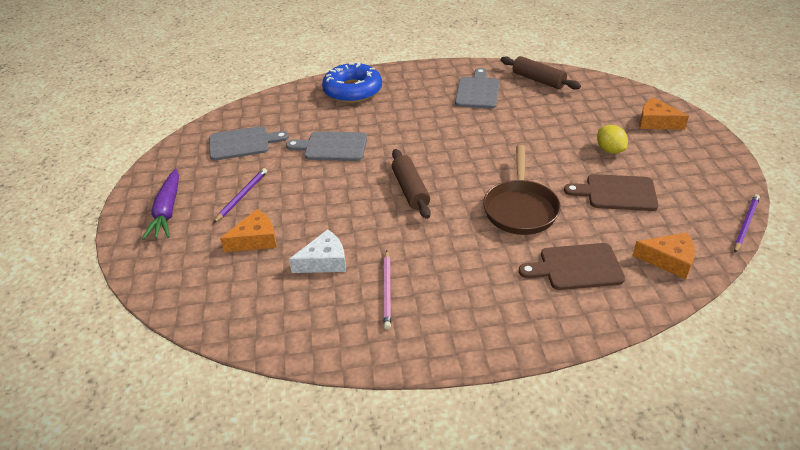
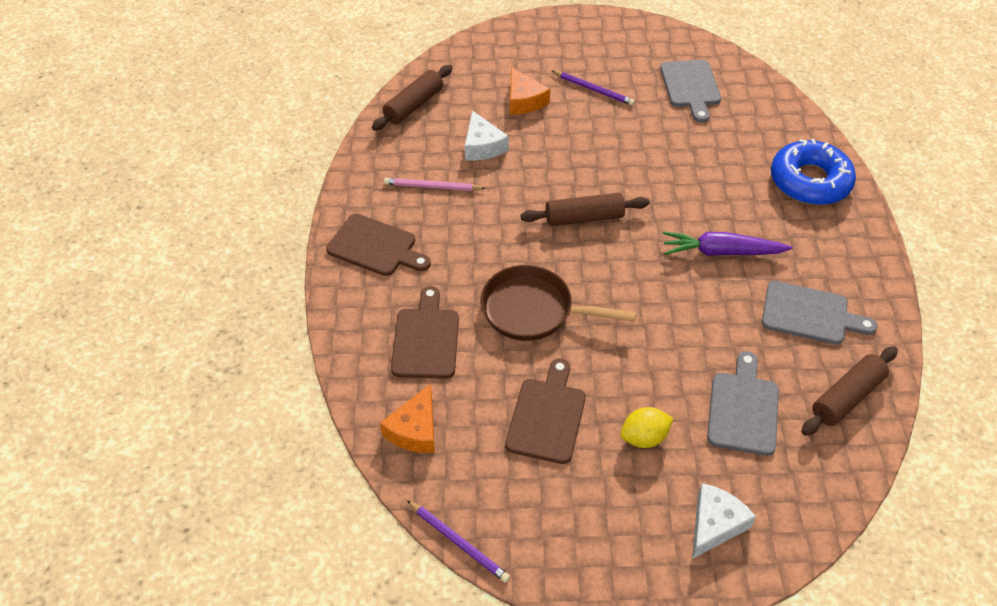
camera: 95 degrees right, 10 degrees up
purple carrot [142,168,179,240] -> purple carrot moved to [663,232,793,256]
grey cutting board [286,131,367,161] -> grey cutting board moved to [707,351,779,456]
orange cheese [639,97,689,130] -> white cheese [692,483,756,559]
none -> brown cutting board [326,214,431,276]
none -> brown rolling pin [372,65,452,131]

